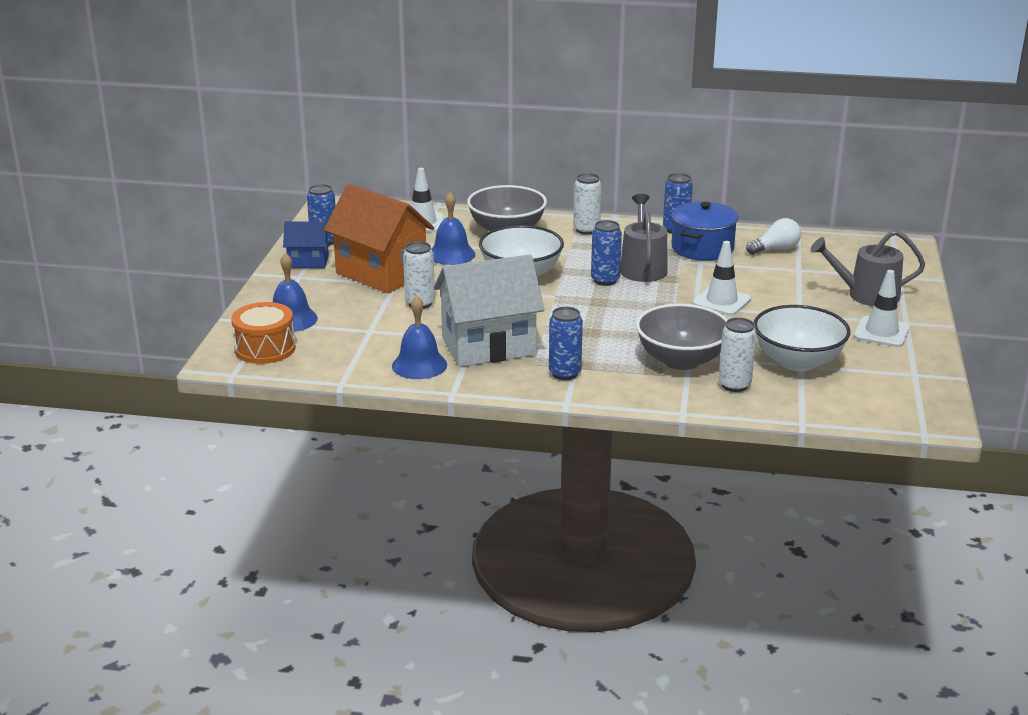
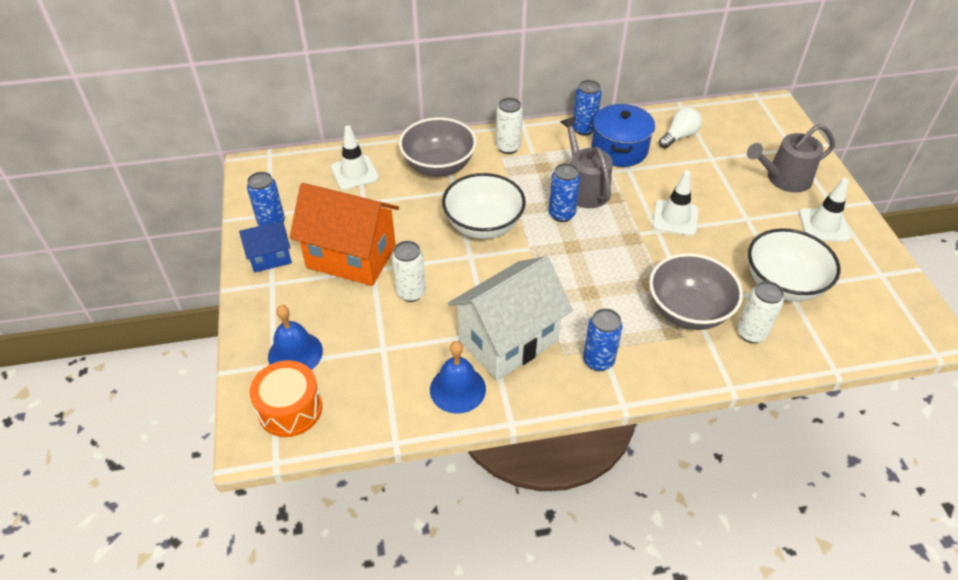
camera: 20 degrees left, 20 degrees up
blue bell [431,192,475,265] -> none

